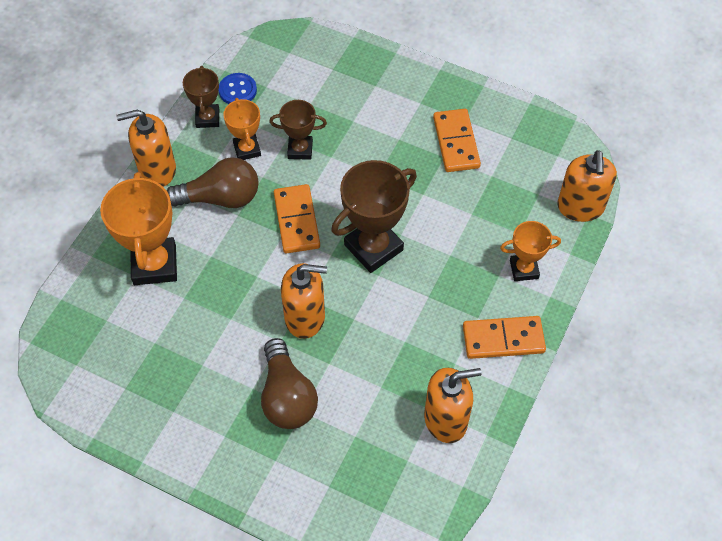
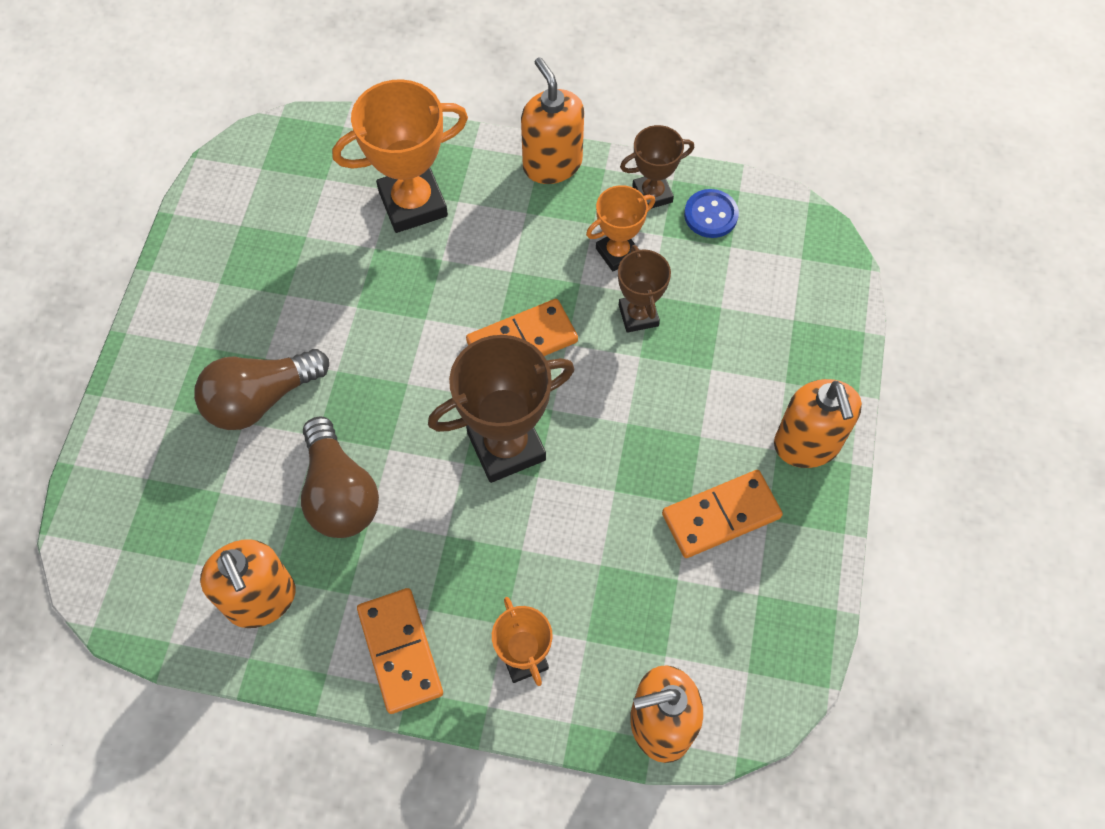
camera: 75 degrees right, 5 degrees up
brown light bulb [167,157,259,208] -> brown light bulb moved to [301,417,379,538]
orange soap dispenser [281,263,327,339] -> orange soap dispenser moved to [774,379,862,468]
brown trophy [331,160,417,273] -> brown trophy turned 60 degrees counterclockwise [428,335,574,483]

